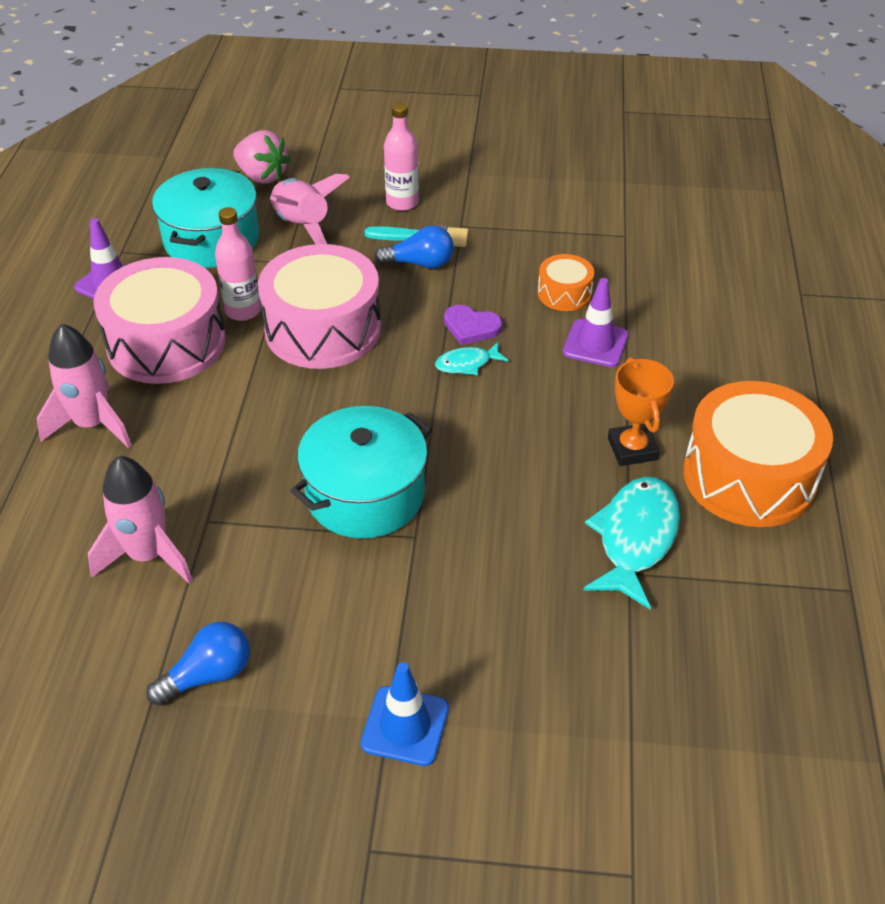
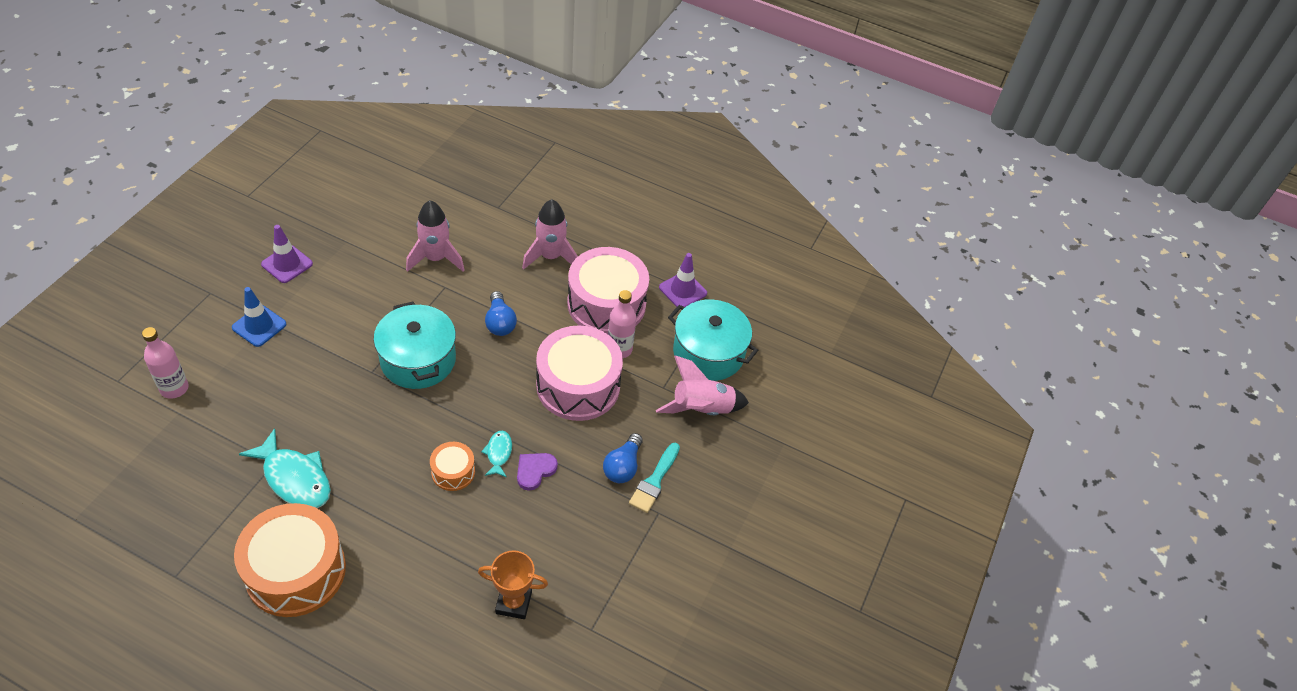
camera: 105 degrees right, 5 degrees up
blue light bulb [146,622,250,706] -> blue light bulb moved to [485,291,517,336]
pink strawberry [233,130,290,184] -> none
pink bottle [384,103,419,211] -> pink bottle moved to [142,327,189,399]
orange drum [538,254,594,311] -> orange drum moved to [430,442,475,491]
purple traffic cone [563,278,629,367] -> purple traffic cone moved to [261,225,313,283]
orange trophy [608,357,674,466] -> orange trophy moved to [478,550,548,619]

